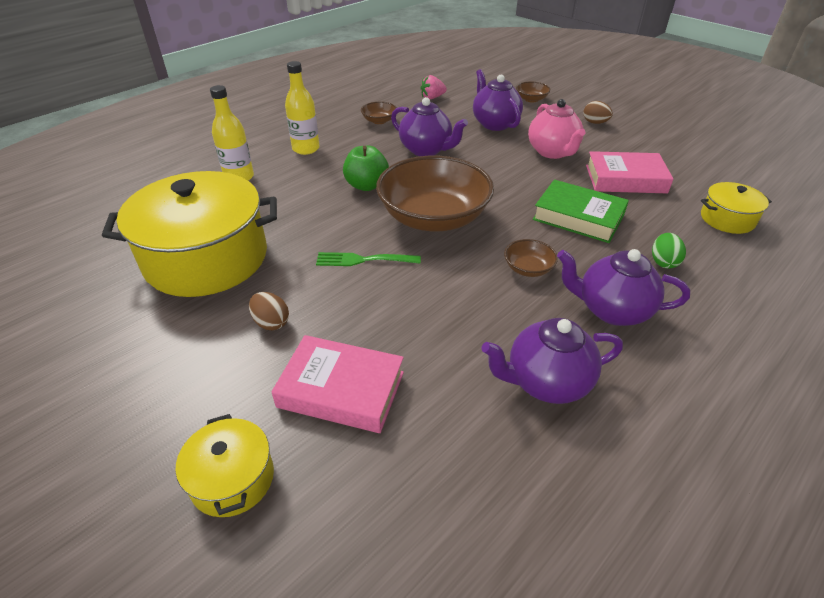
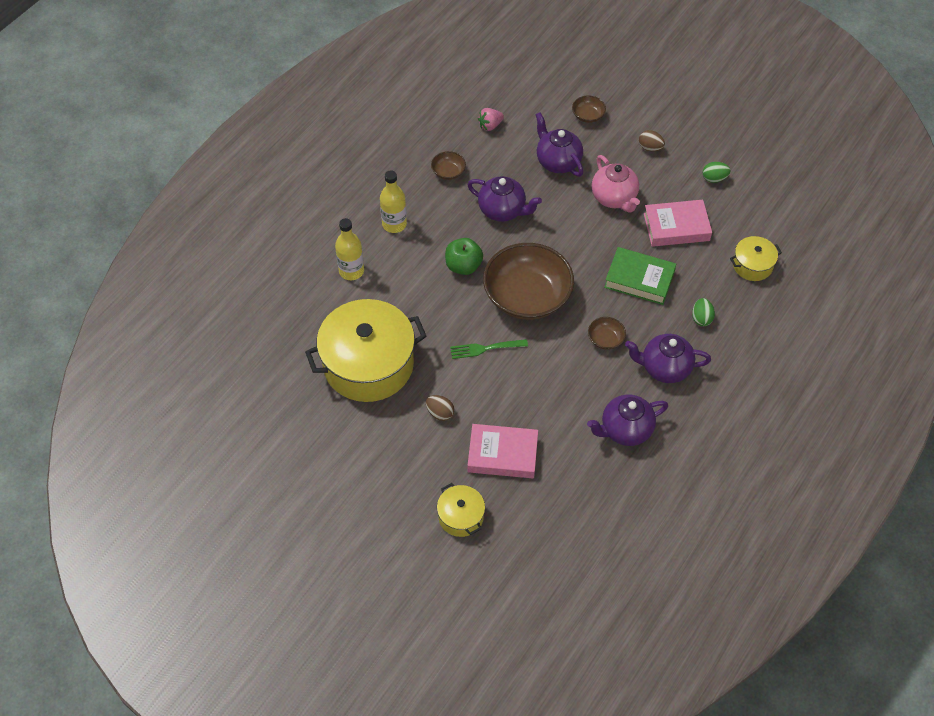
camera: 10 degrees left, 15 degrees up
none -> green egg [703,162,730,183]

